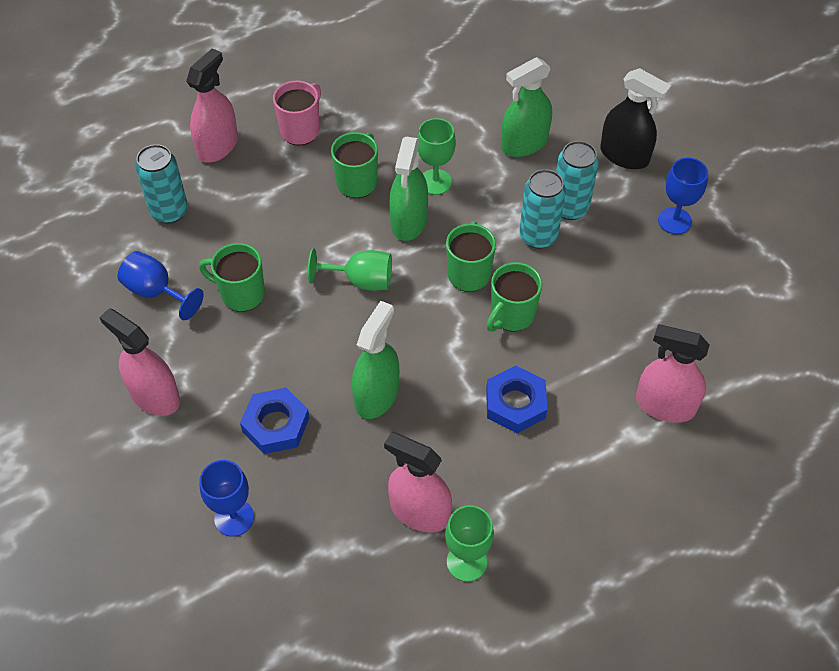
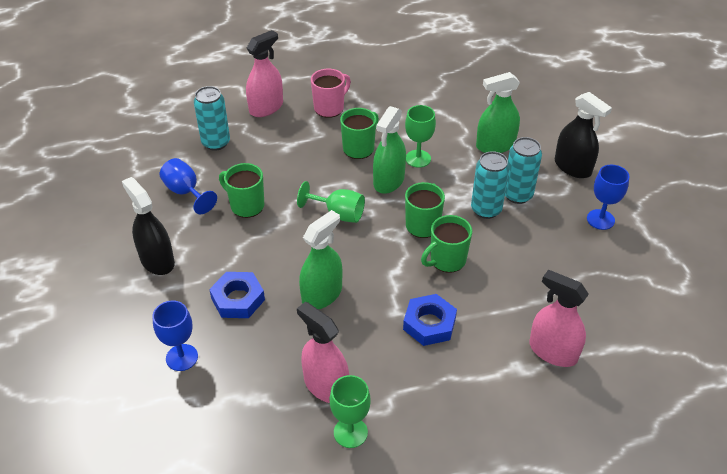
camera: 15 degrees right, 10 degrees down
pink spray bottle [99,308,180,416] -> black spray bottle [122,177,175,275]

